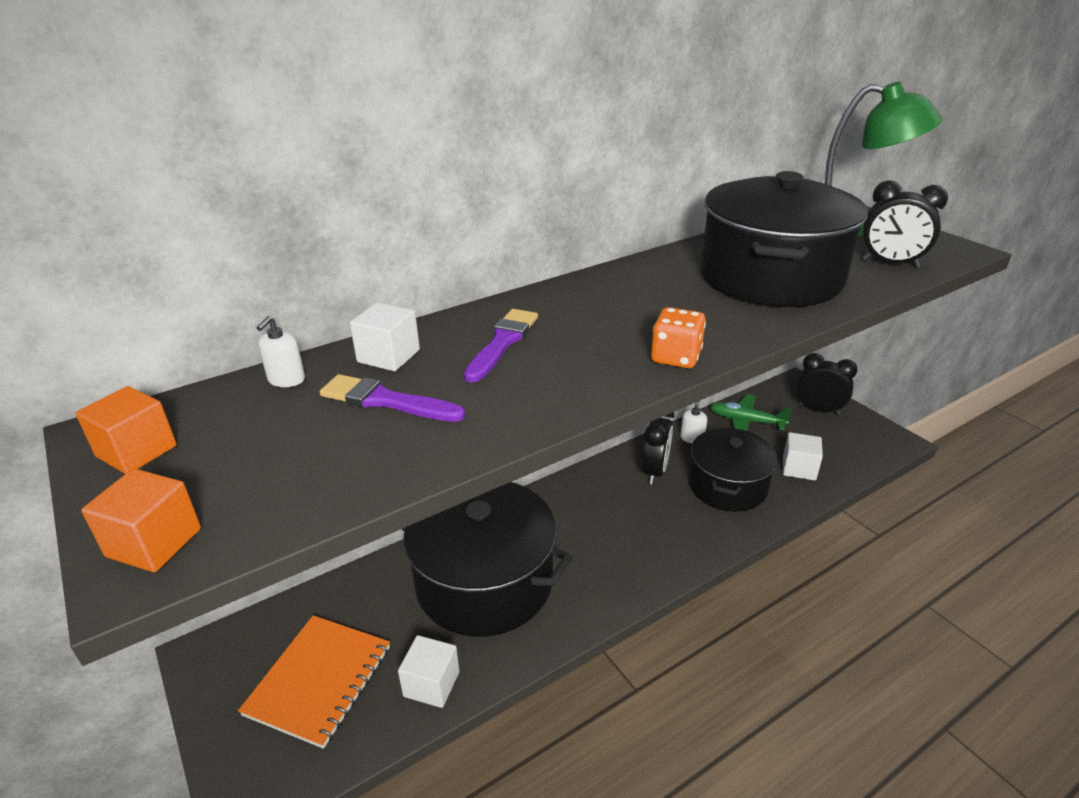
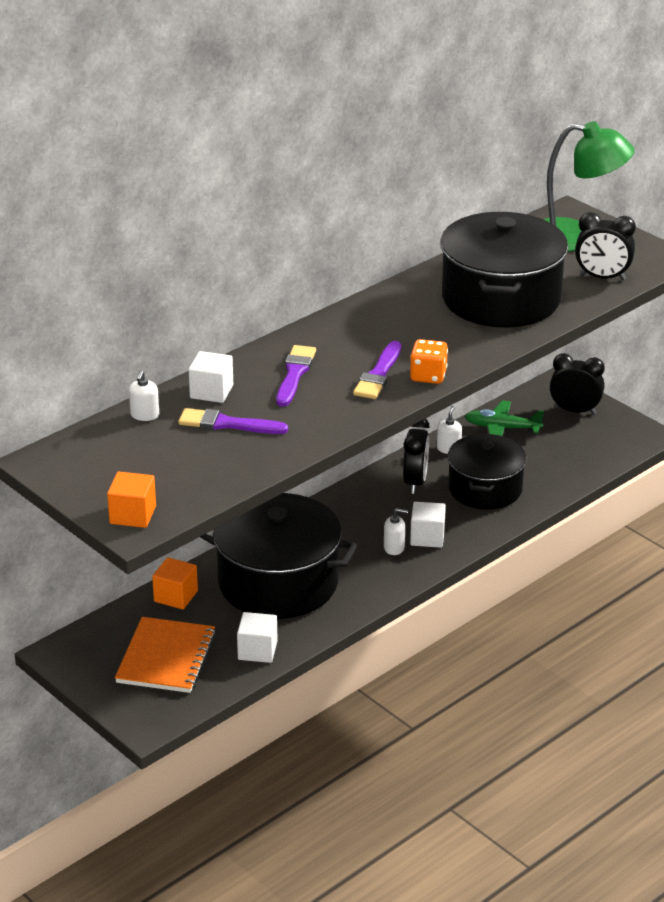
camera: 10 degrees left, 0 degrees up
orange cube [75,386,177,474] -> orange cube moved to [152,557,198,609]
white cube [783,432,823,481] -> white cube moved to [410,502,446,548]
none -> purple brush [353,341,401,399]
none -> white soap dispenser [384,508,408,555]

